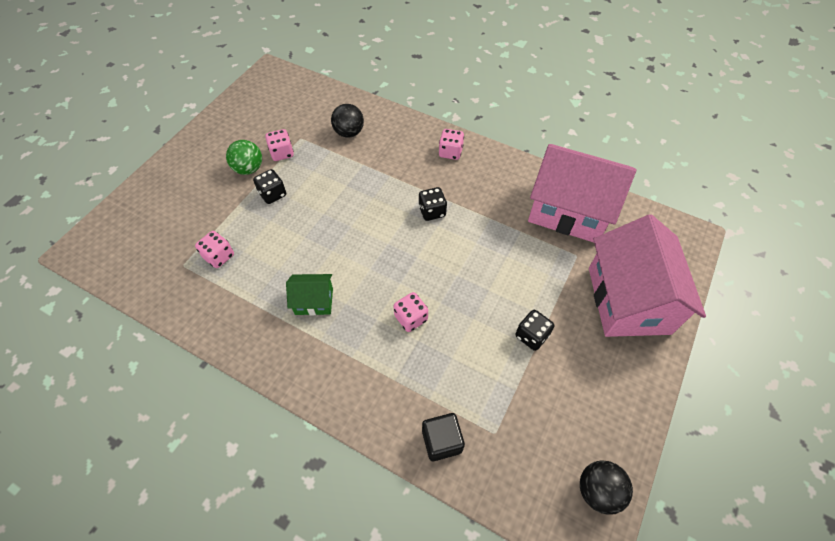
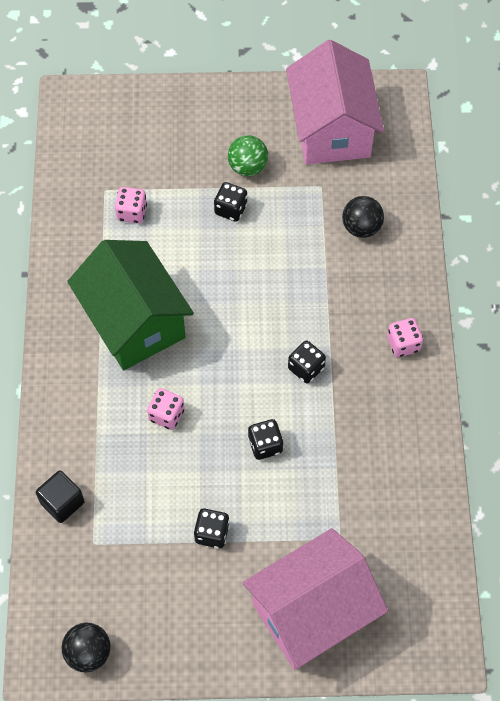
camera: 60 degrees right, 5 degrees up
pink dice [265,129,294,161] -> none
green house [286,274,333,315] -> green house [67,240,194,370], size x2.19
pink house [528,144,637,242] -> pink house moved to [286,40,384,165]
none -> black dice [248,419,283,460]

